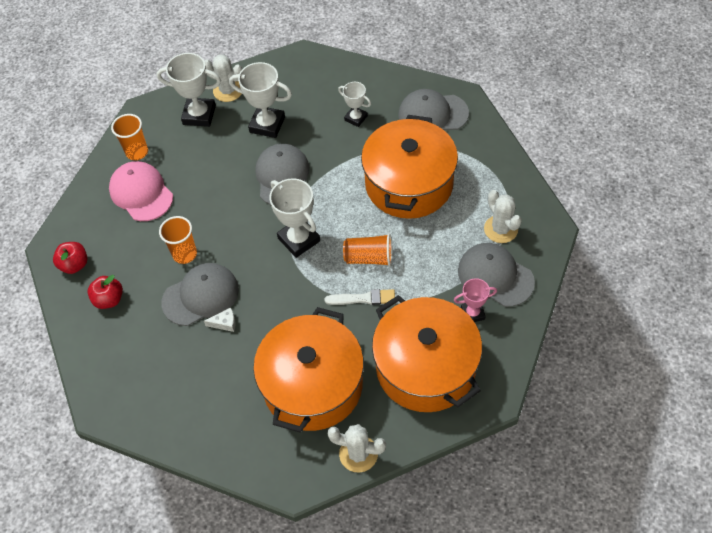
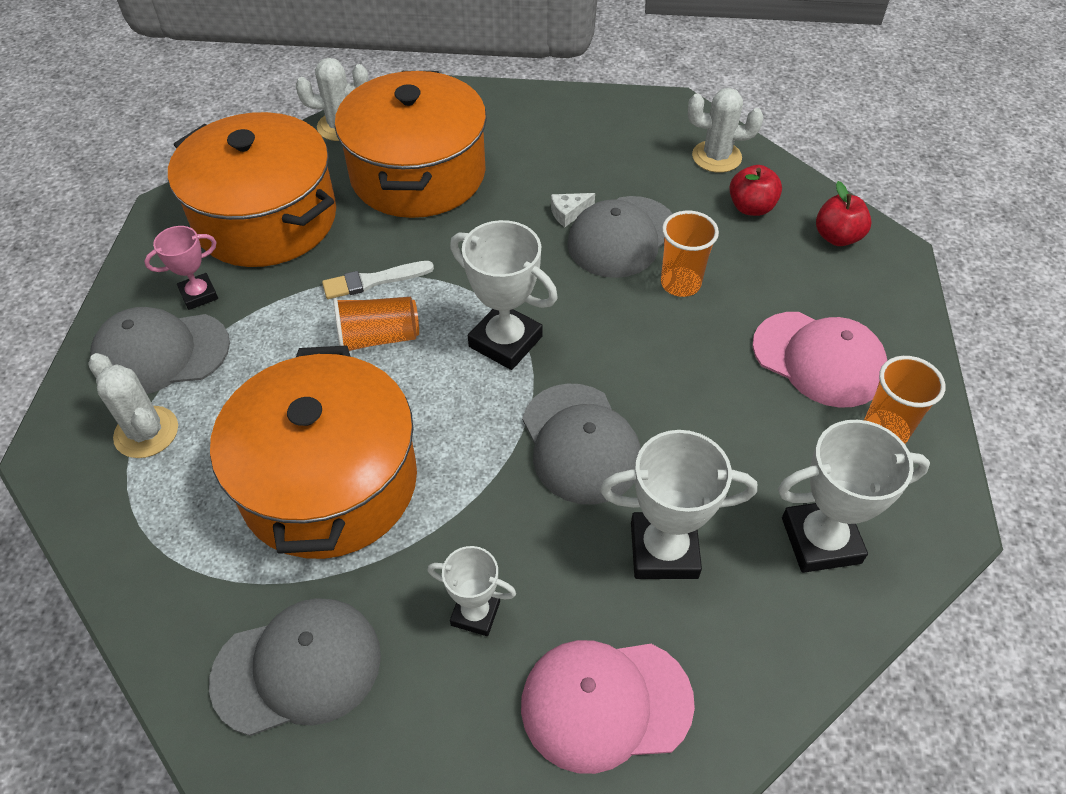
camera: 160 degrees right, 5 degrees down
white cactus [204,55,242,102] -> white cactus moved to [688,88,763,173]
grey cap [458,243,535,307] -> grey cap turned 150 degrees clockwise [90,307,230,394]
none -> pink cap [521,640,695,774]

